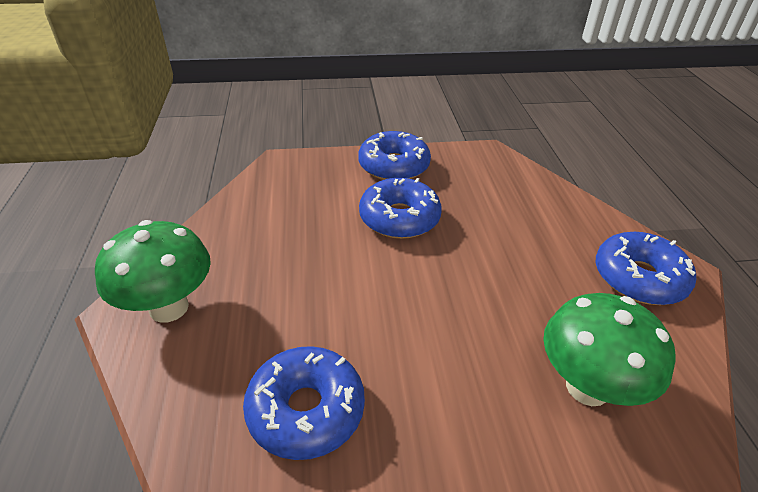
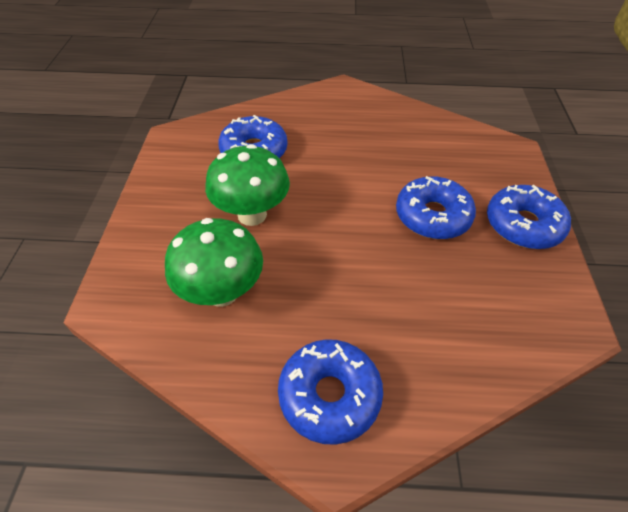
camera: 100 degrees right, 10 degrees up
green mushroom [95,220,211,323] -> green mushroom moved to [205,144,290,226]

